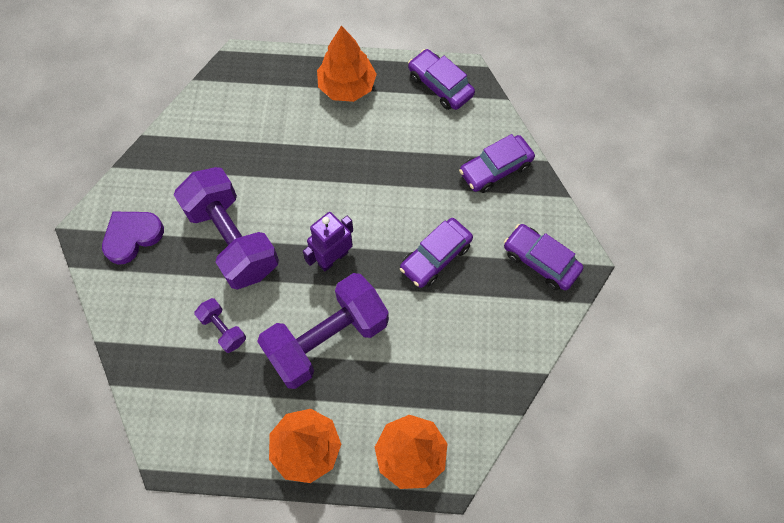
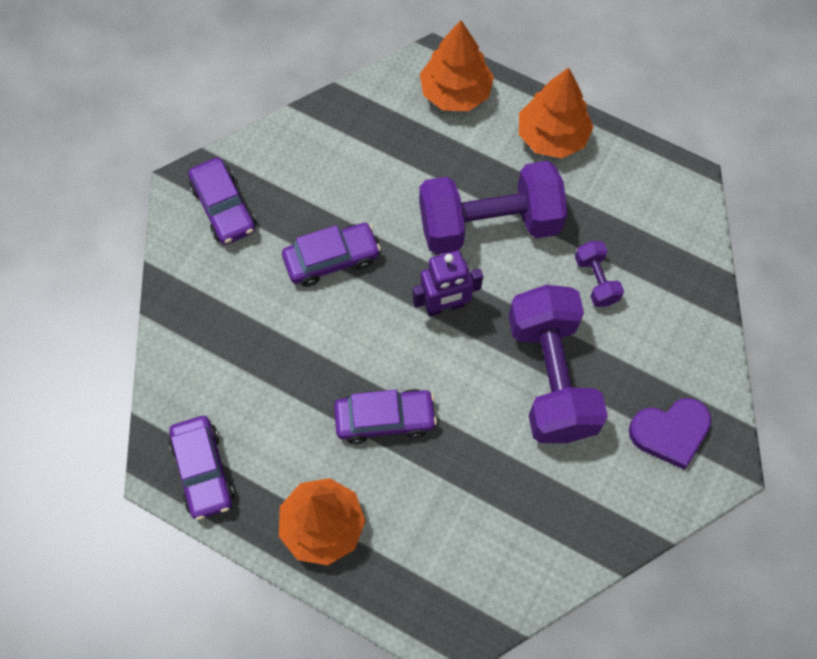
camera: 155 degrees left, 0 degrees up
purple car [459,134,535,193] -> purple car moved to [334,389,437,444]

